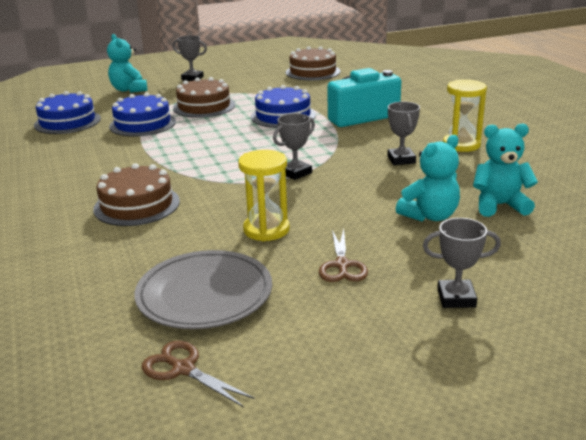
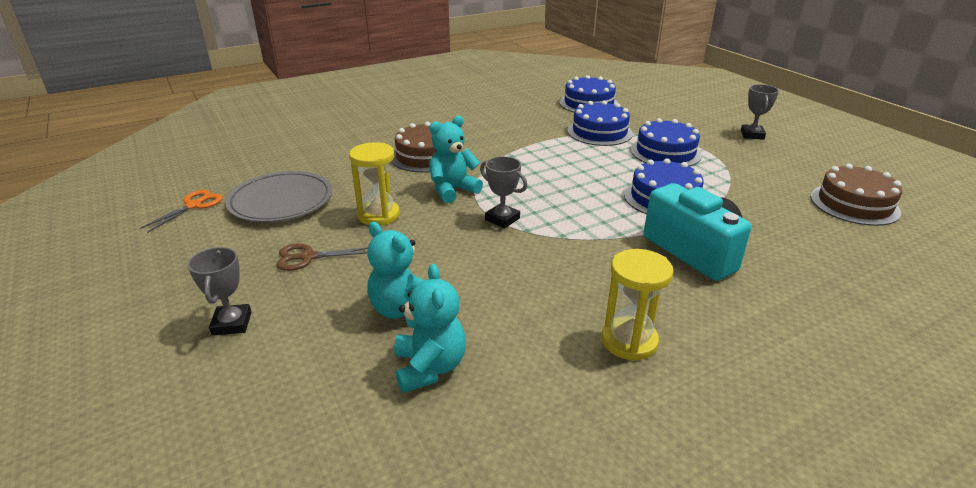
camera: 80 degrees right, 5 degrees up
turquoise teddy bear [107,34,148,93] -> turquoise teddy bear moved to [429,116,483,203]
brown scissors [142,341,255,407] -> orange scissors [139,190,223,233]
brown cake [173,77,235,118] -> blue cake [630,118,702,166]
grey trophy [387,102,420,165] -> none

